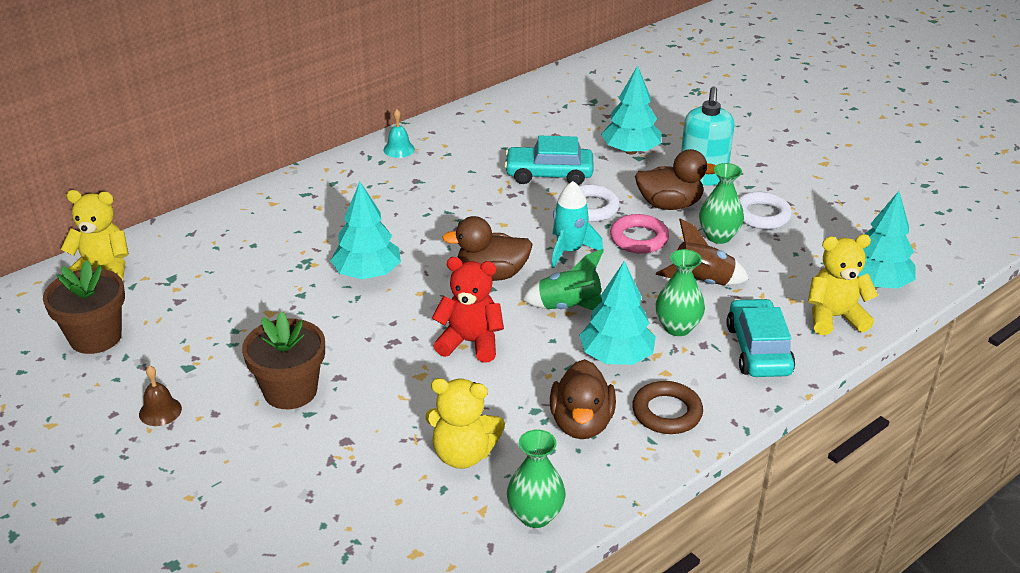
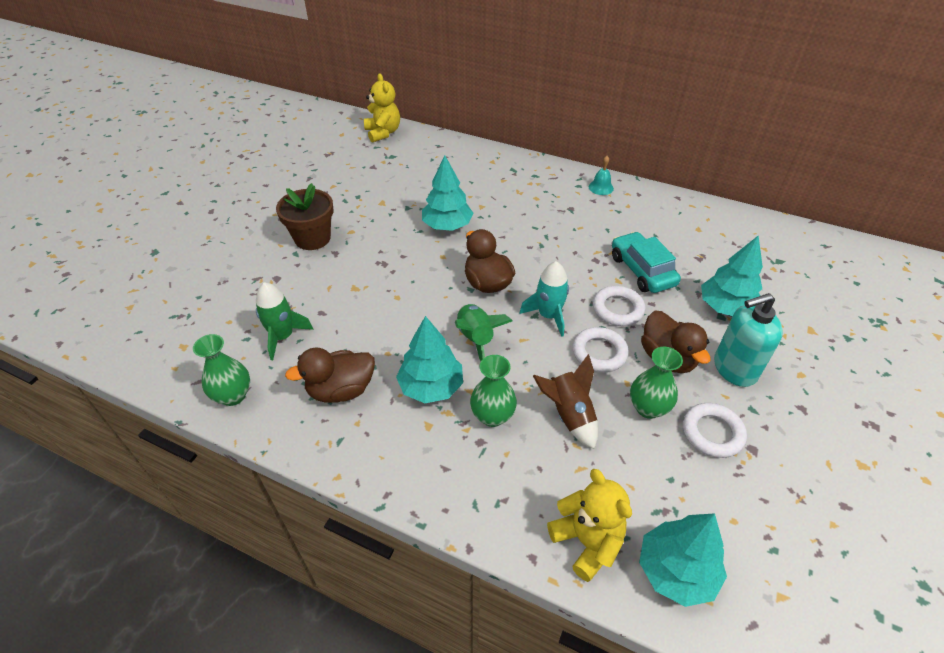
camera: 65 degrees right, 10 degrees up
brown flower pot [43,260,125,354] -> none
brown bell [139,365,182,426] -> none
yellow teddy bear [425,378,505,469] -> green rocket [256,282,314,360]
red teddy bear [432,257,504,363] -> none
pink ring [610,214,669,254] -> white ring [572,327,629,372]
brown ring [632,381,703,434] -> none
turquoise car [726,298,795,377] -> none

